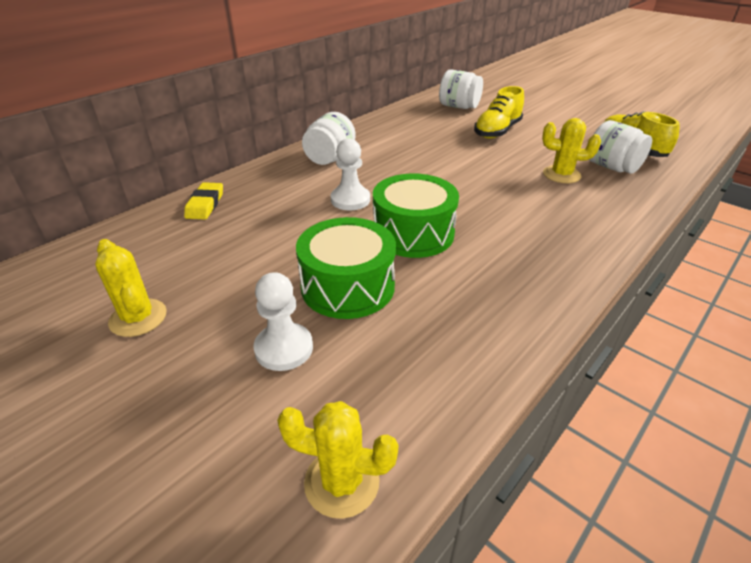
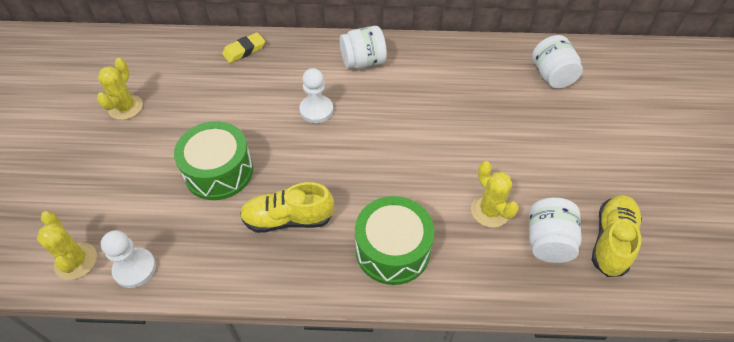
camera: 50 degrees right, 15 degrees up
white pawn [253,272,313,371] -> white pawn moved to [101,230,156,288]
green drum [373,174,459,258] -> green drum moved to [355,196,434,285]
yellow shoe [474,86,524,139] -> yellow shoe moved to [240,182,334,233]

